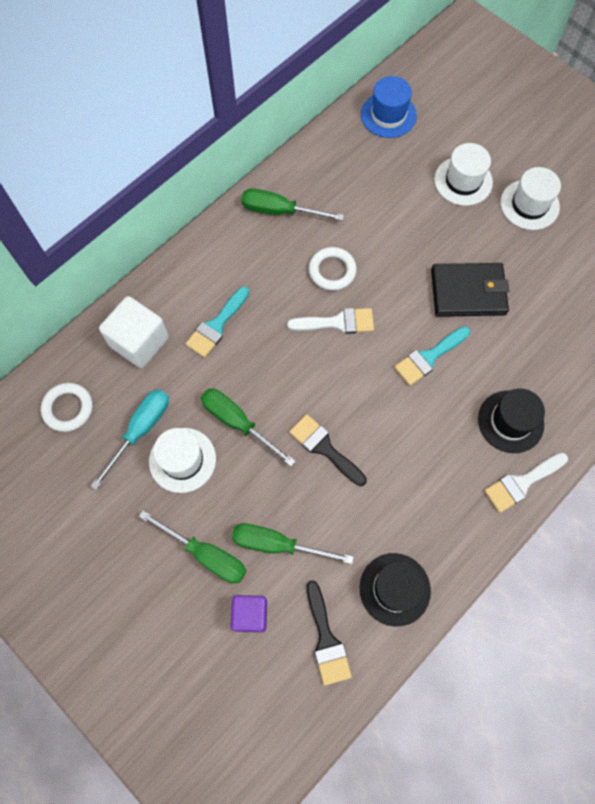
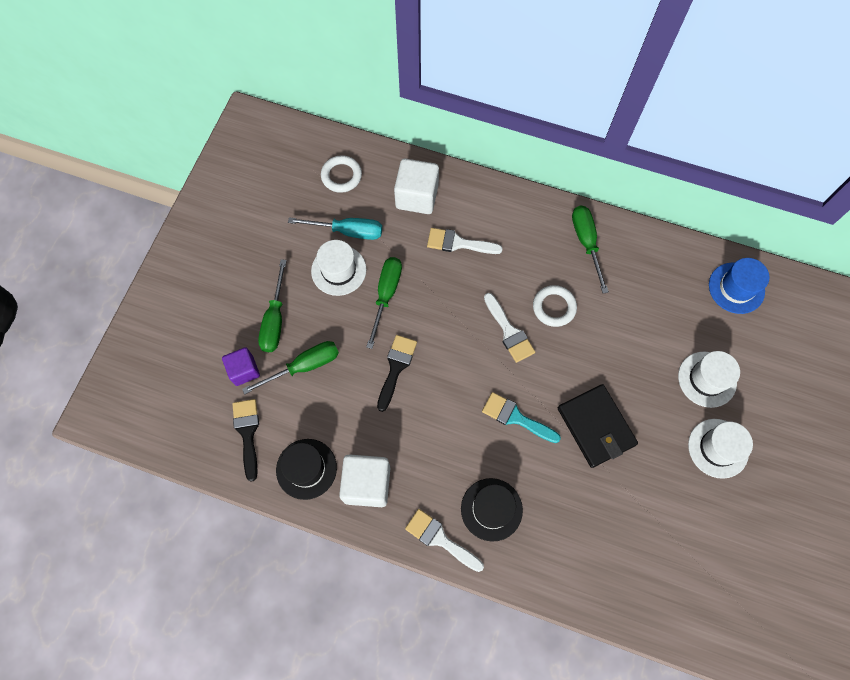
camera: 65 degrees right, 0 degrees up
turquoise brush [185,287,249,358] -> white brush [427,228,503,254]
green screwdriver [232,523,354,564] -> green screwdriver turned 75 degrees clockwise [242,341,339,395]
black brush [307,581,352,686] -> black brush turned 120 degrees clockwise [232,399,259,482]
none -> white cube [339,454,390,507]

